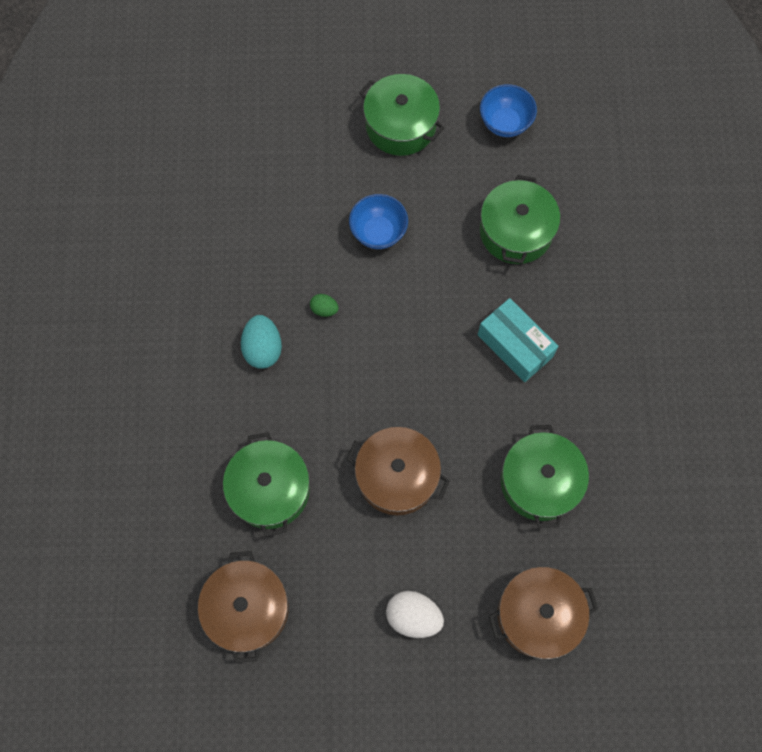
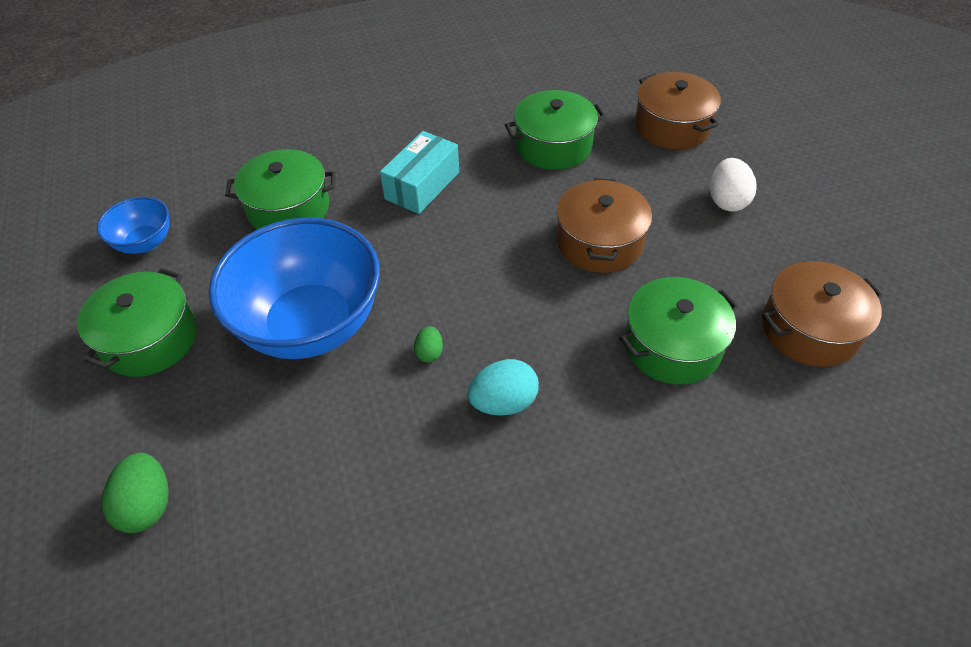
camera: 105 degrees left, 20 degrees down
blue bowl [349,194,408,249] -> blue bowl [209,217,380,359], size x2.11
none -> green egg [101,453,169,533]

